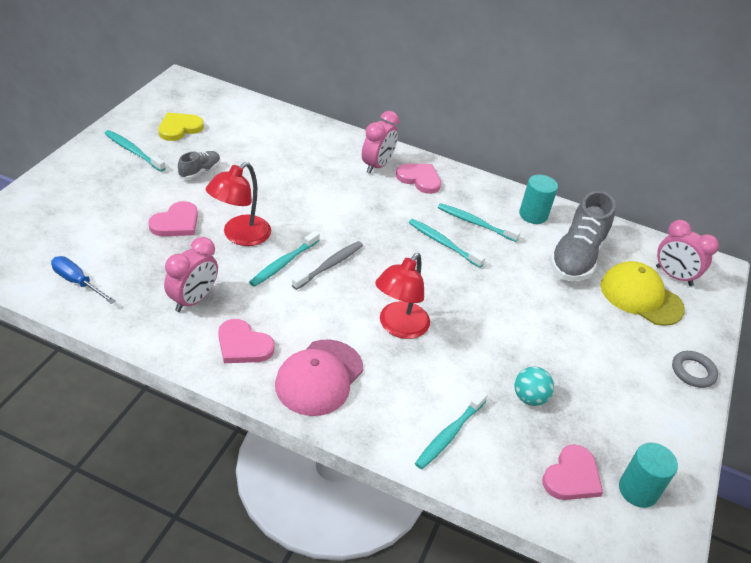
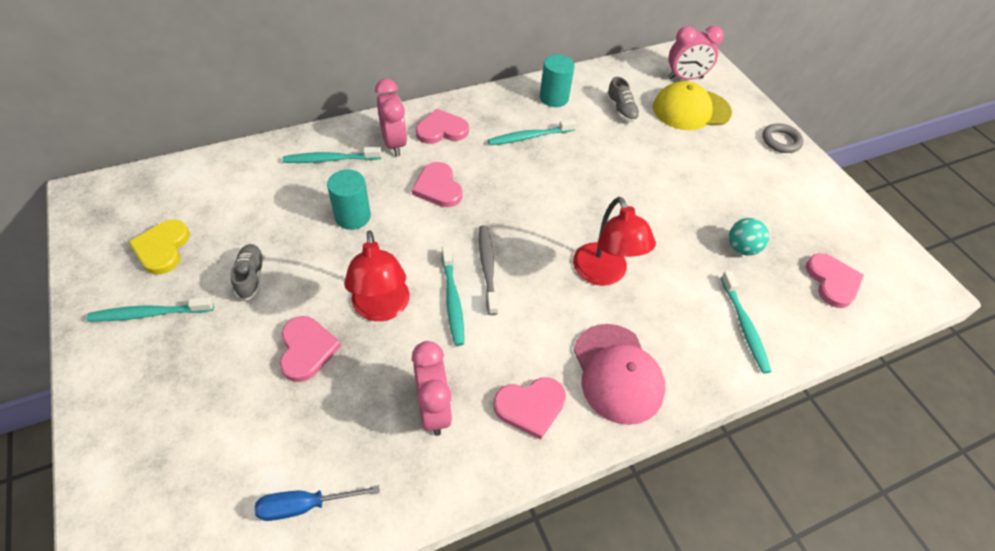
camera: 45 degrees left, 10 degrees up
turquoise toothbrush [409,219,485,268] -> turquoise toothbrush moved to [282,147,381,163]
grey shoe [549,191,616,281] -> grey shoe [606,77,640,123], size x0.48
turquoise cylinder [619,442,678,508] -> turquoise cylinder moved to [327,169,371,230]
none -> pink heart [412,162,463,207]

